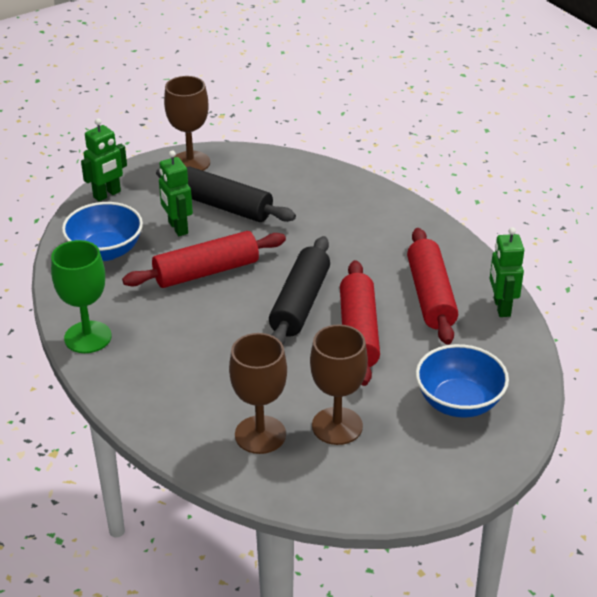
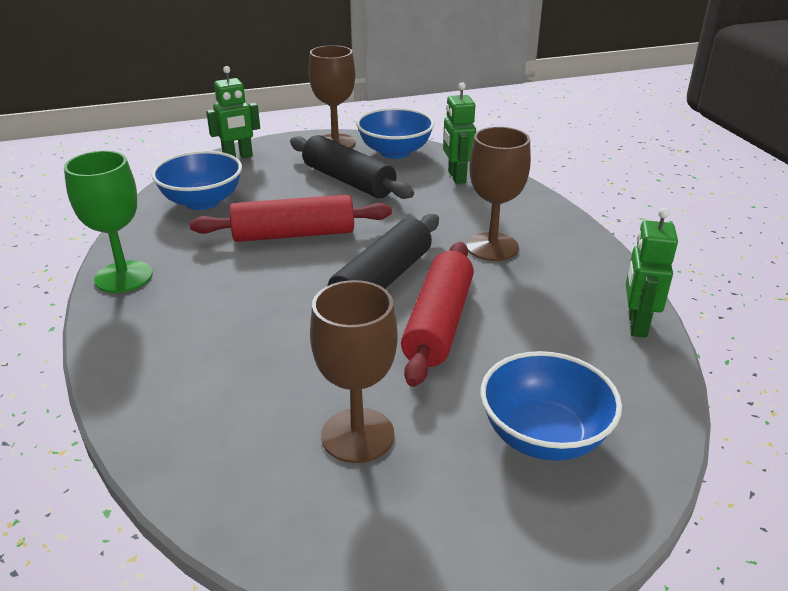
camera: 15 degrees right, 5 degrees down
green robot [159,150,193,236] -> green robot moved to [443,82,476,184]
brown goblet [229,333,287,454] -> brown goblet moved to [466,127,531,261]
red rolling pin [407,228,458,345] -> none
none -> blue bowl [356,108,434,159]

